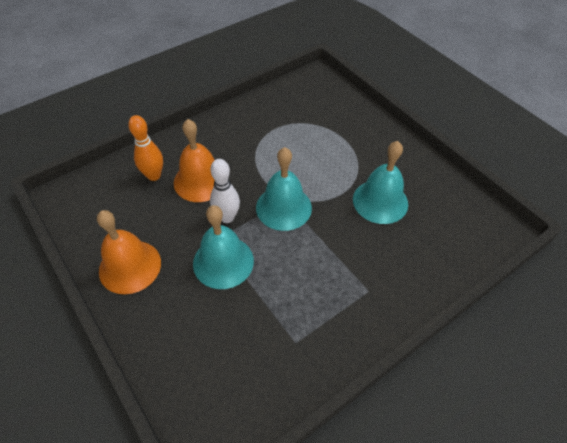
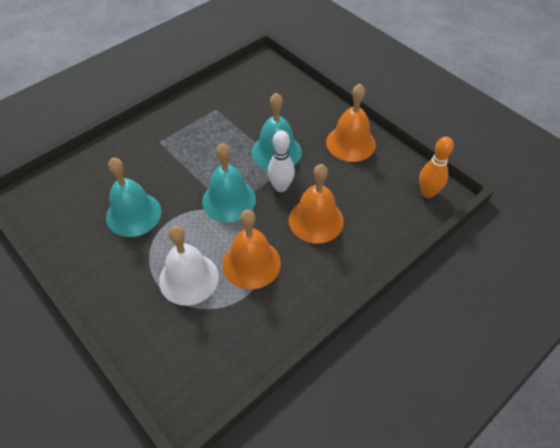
camera: 175 degrees right, 0 degrees up
orange bowling pin [128,115,163,181] -> orange bowling pin moved to [419,136,454,198]
none -> white bell [159,226,219,306]
none -> orange bell [222,210,281,289]

